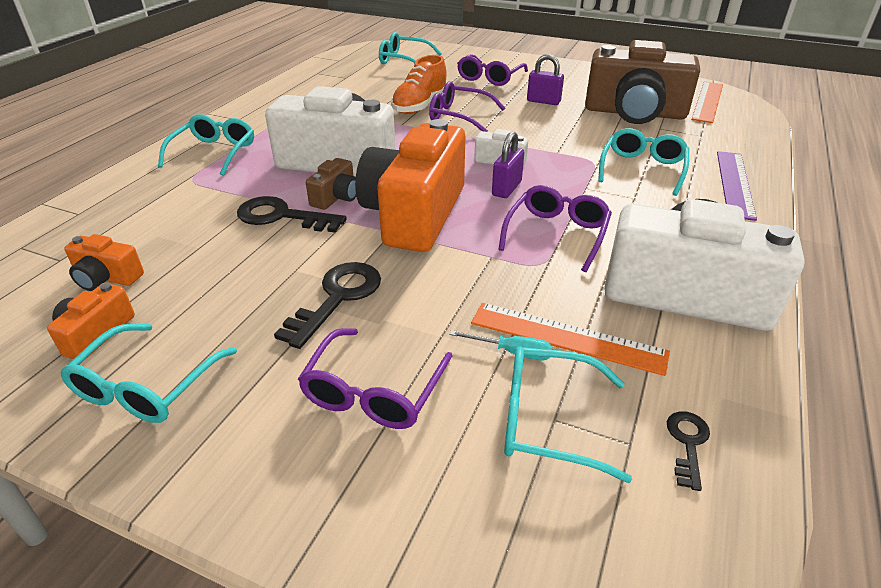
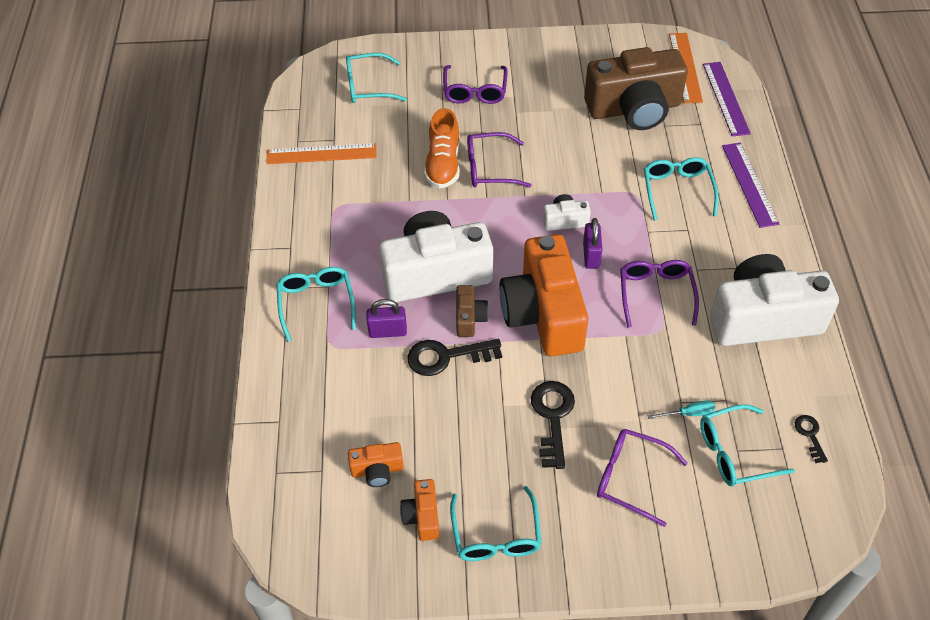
camera: 25 degrees left, 15 degrees up
purple glasses [298,328,452,429] -> purple glasses turned 120 degrees clockwise [597,429,688,527]
orange ruler [471,303,670,376] -> orange ruler moved to [266,143,377,164]
purple padlock [527,54,564,105] -> purple padlock moved to [366,299,407,338]
none -> purple ruler [703,62,751,137]

